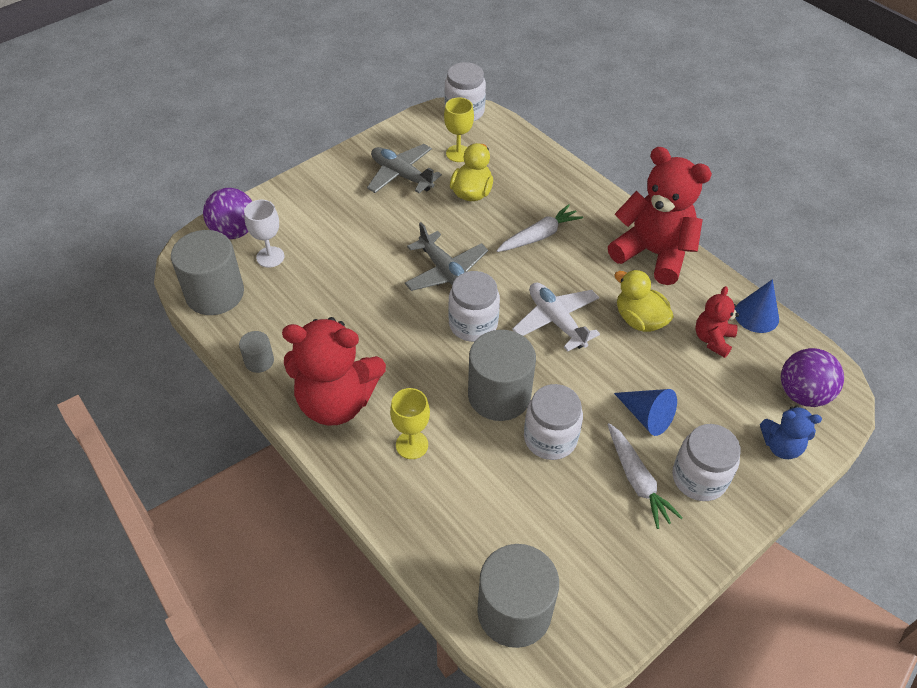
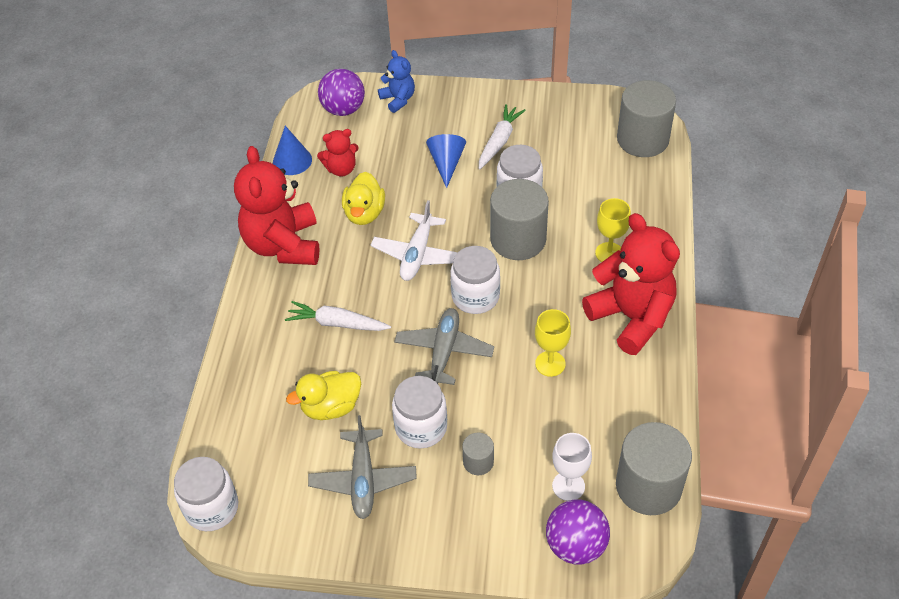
camera: 130 degrees left, 0 degrees up
grey cylinder [239,331,274,373] -> grey cylinder moved to [462,433,494,475]
yellow goblet [444,97,474,162] -> yellow goblet moved to [535,309,571,377]
white jar [672,424,741,501] -> white jar moved to [392,376,447,449]

